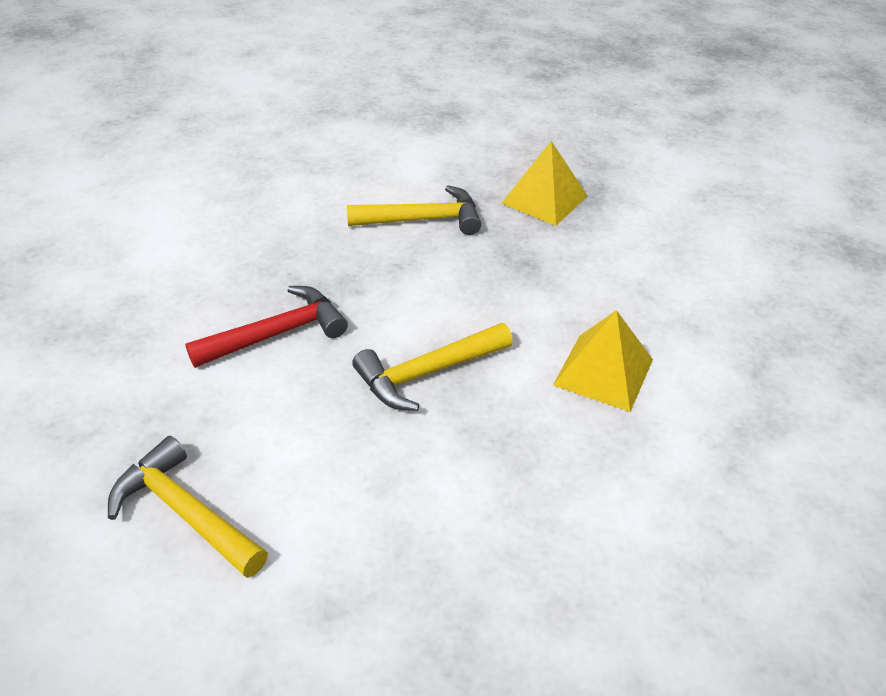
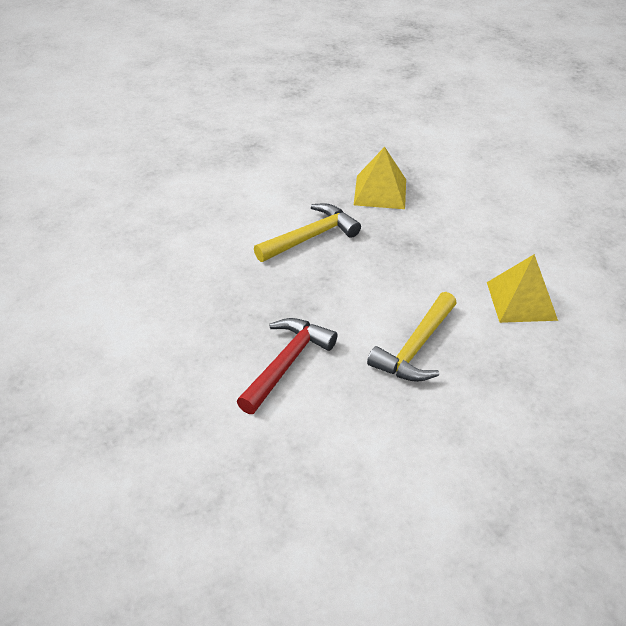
camera: 30 degrees left, 0 degrees up
yellow hammer [108,436,268,578] -> none

